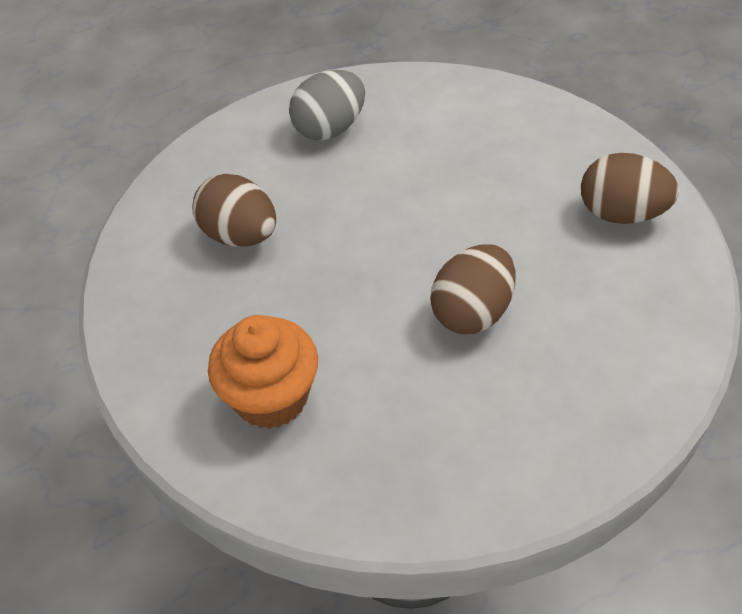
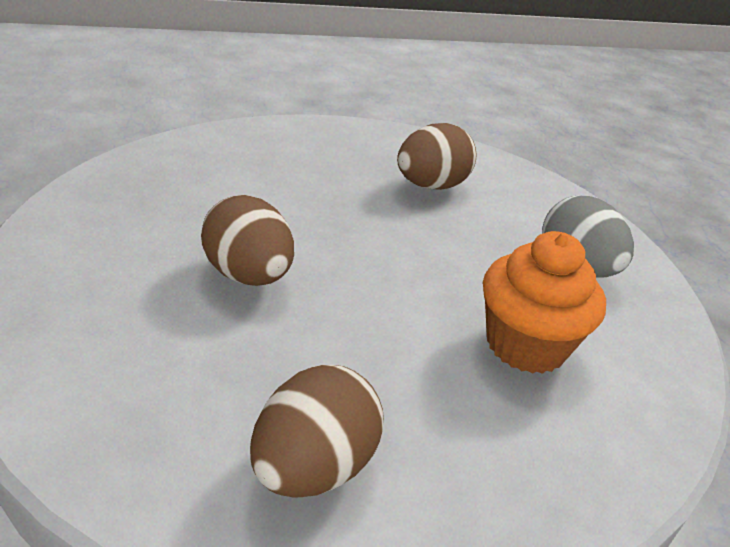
camera: 100 degrees right, 15 degrees down
orange cupcake [208,315,318,429] -> orange cupcake moved to [483,231,606,374]

